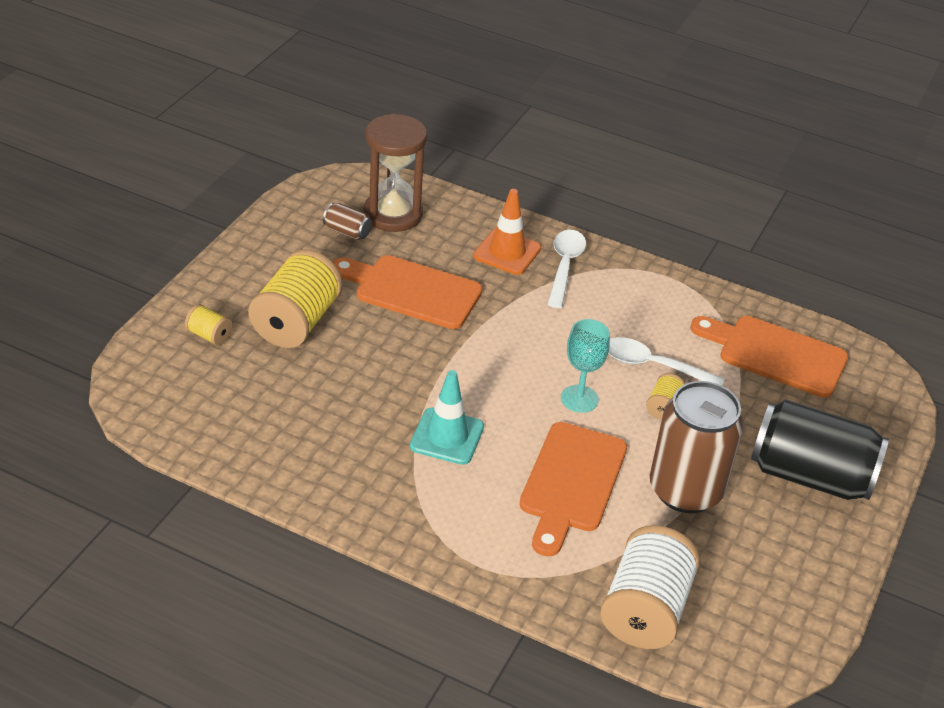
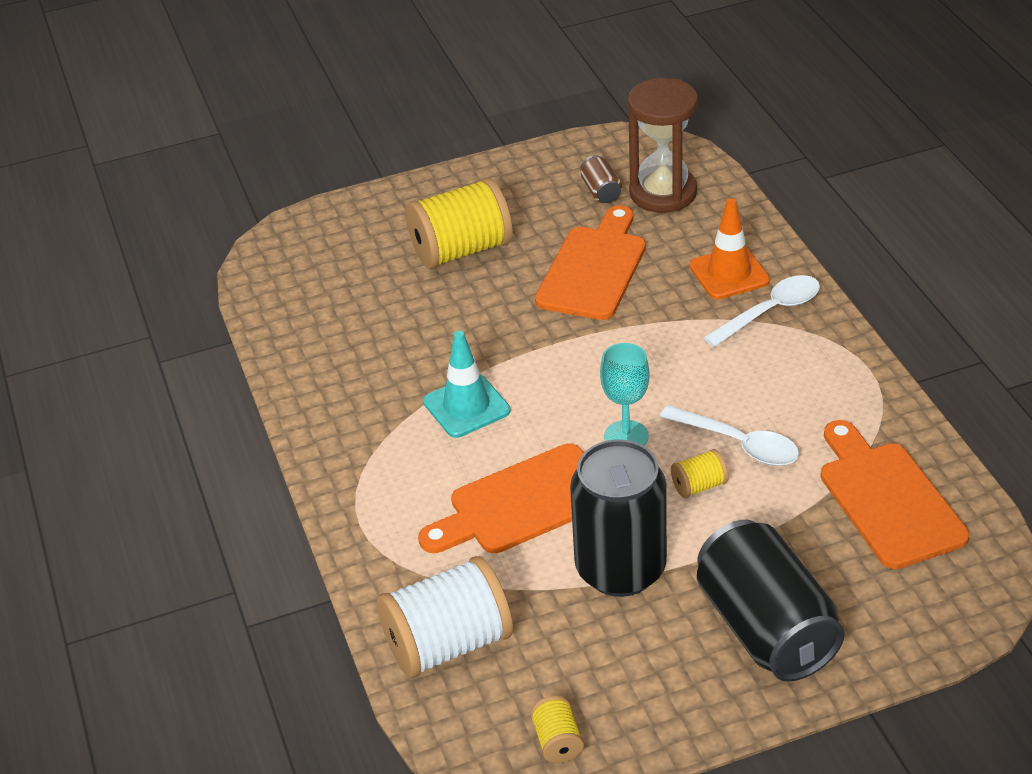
camera: 50 degrees right, 0 degrees up
yellow spool [185,304,233,346] -> yellow spool moved to [530,695,584,763]
orange cutting board [333,255,482,329] -> orange cutting board turned 45 degrees clockwise [535,205,646,320]
white spoon [608,337,724,385] -> white spoon turned 150 degrees clockwise [660,405,799,466]
brown can [650,381,744,513] -> black can [570,439,667,597]

